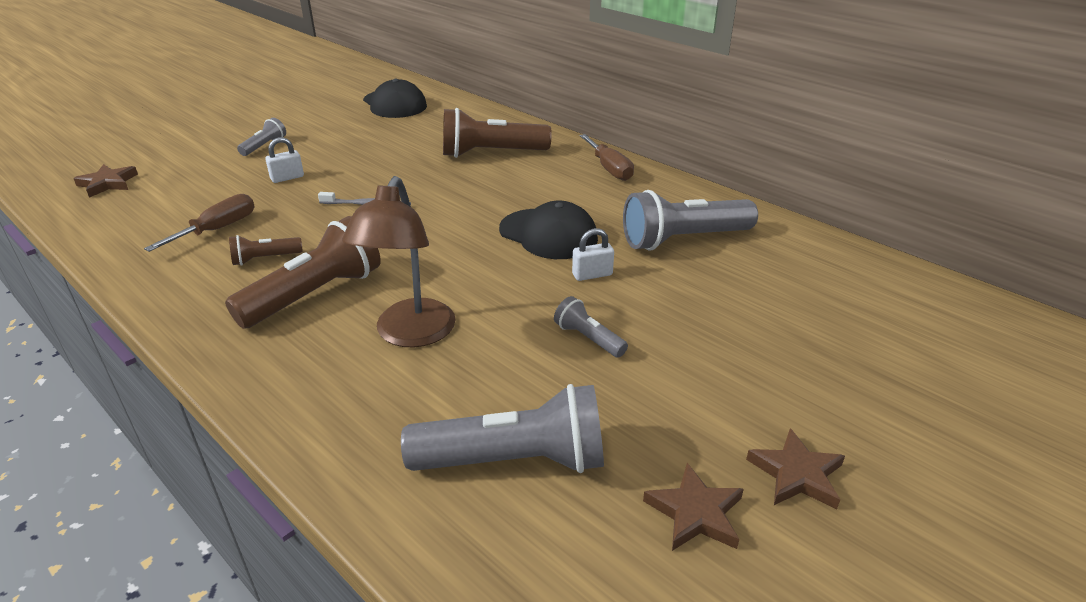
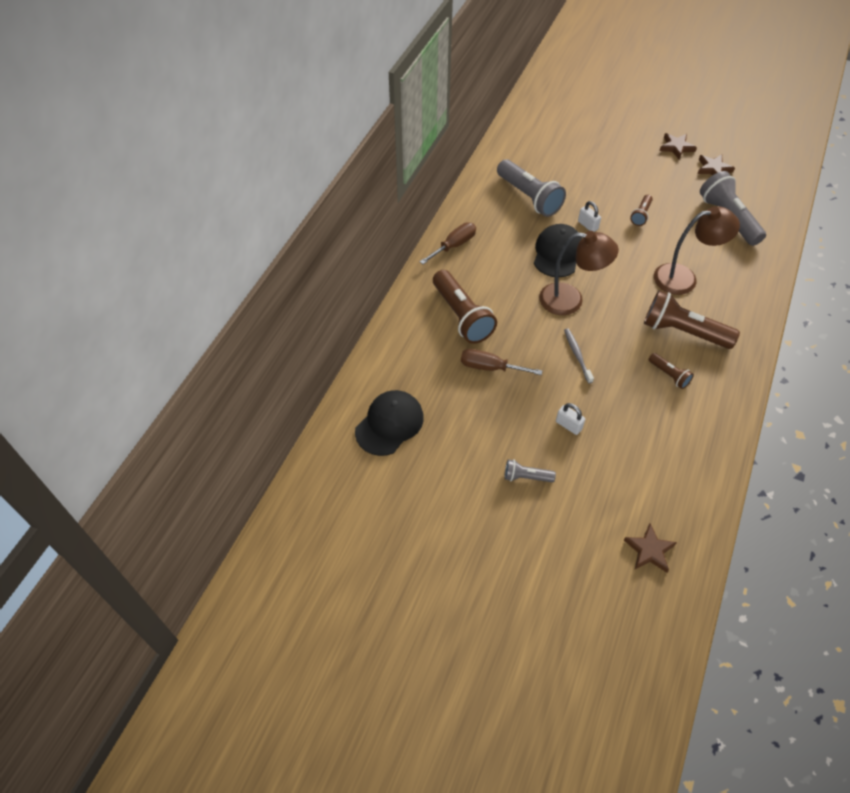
camera: 110 degrees left, 20 degrees up
brown screwdriver [144,194,255,252] -> brown screwdriver moved to [461,349,542,375]
grey flashlight [554,296,628,358] -> brown flashlight [630,195,653,226]
none -> brown lamp [539,231,619,315]

